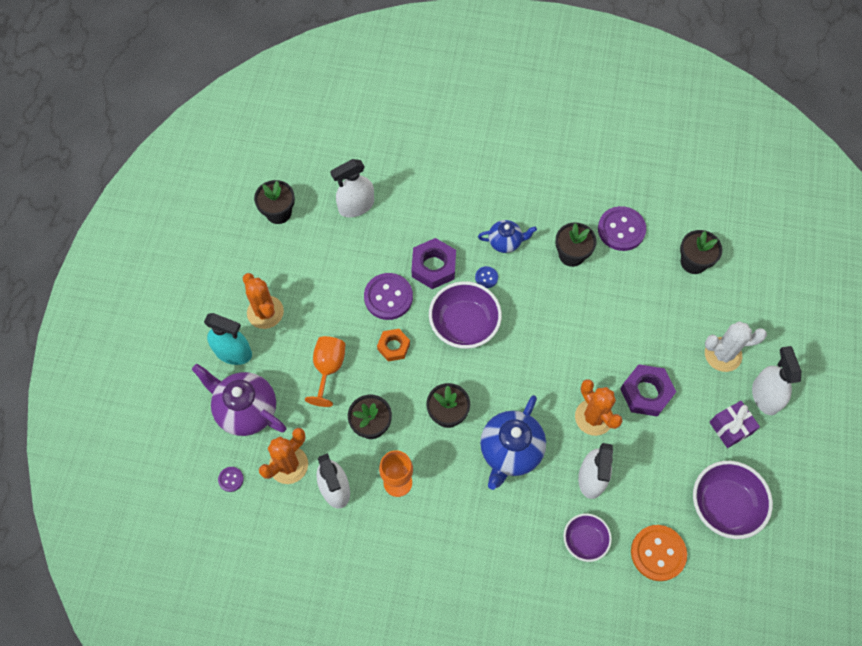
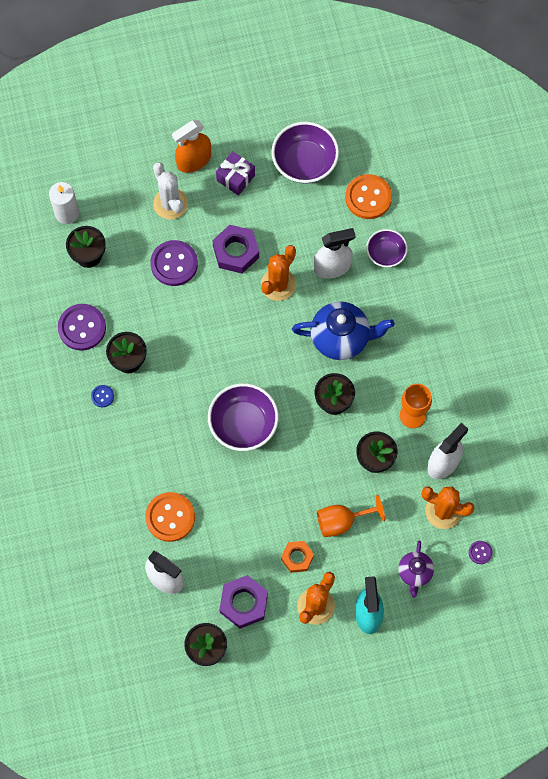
camera: 115 degrees left, 5 degrees up
purple teapot [192,364,286,436] -> purple teapot [398,541,434,598], size x0.58
purple button [364,273,413,320] -> purple button moved to [150,240,198,286]
orange nut [377,329,410,362] -> orange nut moved to [281,541,314,573]
purple nut [412,238,456,289] -> purple nut moved to [219,575,268,629]
blue button [475,266,498,288] -> blue button moved to [91,385,114,407]
blue teapot [478,220,537,253] -> none
white spray bottle [752,346,801,415] -> orange spray bottle [172,120,211,173]
none -> white candle [49,182,79,224]
none -> orange button [145,492,195,542]

